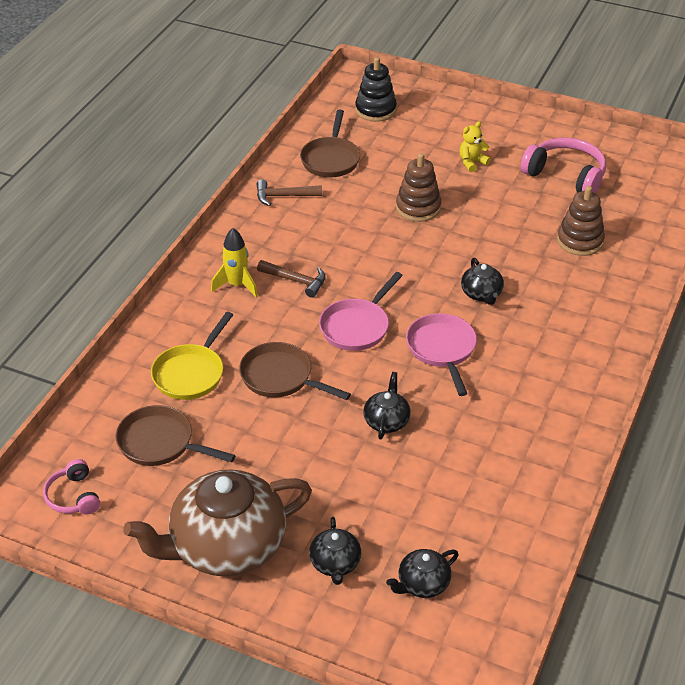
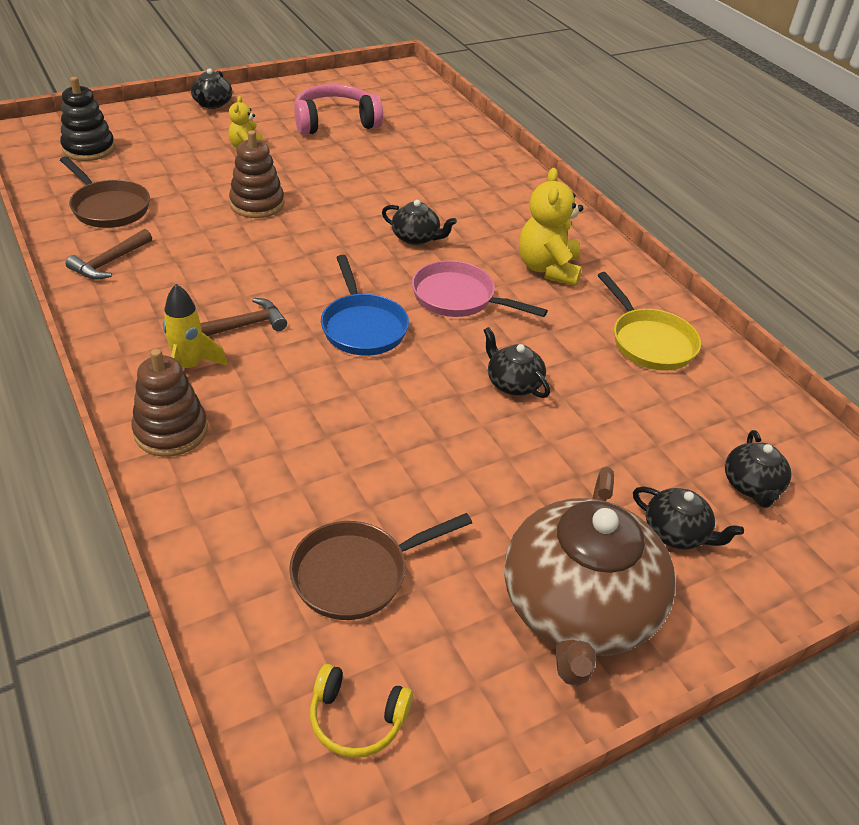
camera: 55 degrees left, 0 degrees up
pink headphones [43,459,100,515] -> yellow headphones [310,664,413,758]
yellow pan [151,312,233,400] -> yellow pan moved to [598,272,701,371]
brown pan [239,342,351,400] -> none
pink pan [319,272,403,351] -> blue pan [321,255,409,356]
brown stacking toy [557,186,605,256] -> brown stacking toy moved to [131,349,208,457]
none -> black teapot [191,68,232,109]
none -> yellow teddy bear [519,168,583,286]

